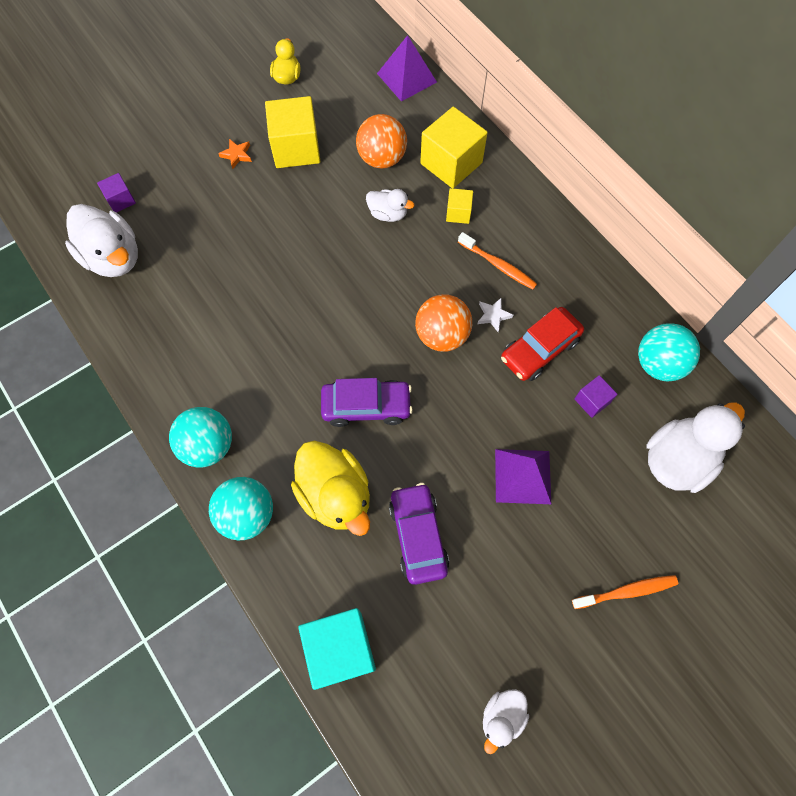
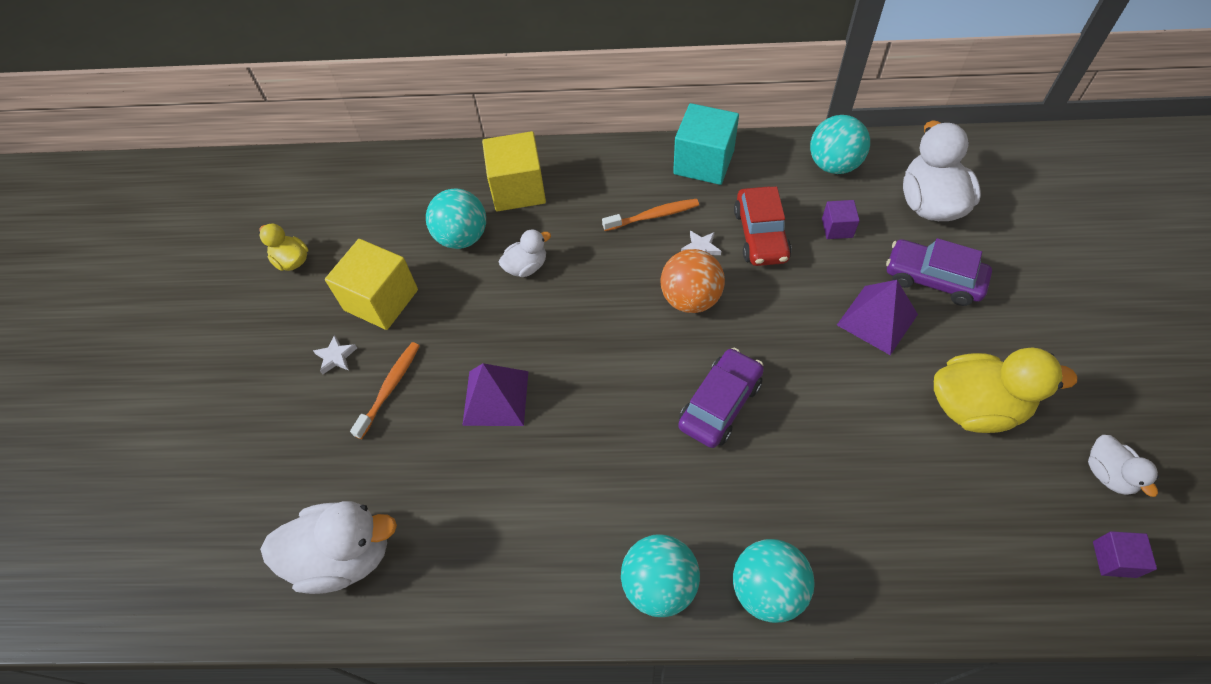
camera: 50 degrees left, 10 degrees down
purple cube [97,173,136,213] -> purple cube moved to [1093,531,1157,578]
orange star [218,139,252,169] -> white star [313,335,357,375]
yellow duck [291,441,370,536] -> yellow duck moved to [934,347,1078,433]
turquoise cube [298,608,376,690] -> turquoise cube moved to [673,103,739,185]
orange ball [356,114,407,168] -> turquoise ball [426,189,486,249]
purple pyramid [377,35,437,102] -> purple pyramid moved to [462,363,528,426]
purple car [389,483,450,585] -> purple car moved to [886,238,992,306]
yellow cube [446,188,473,224] -> none
orange toothbrush [572,575,678,609] -> orange toothbrush moved to [350,342,420,439]

